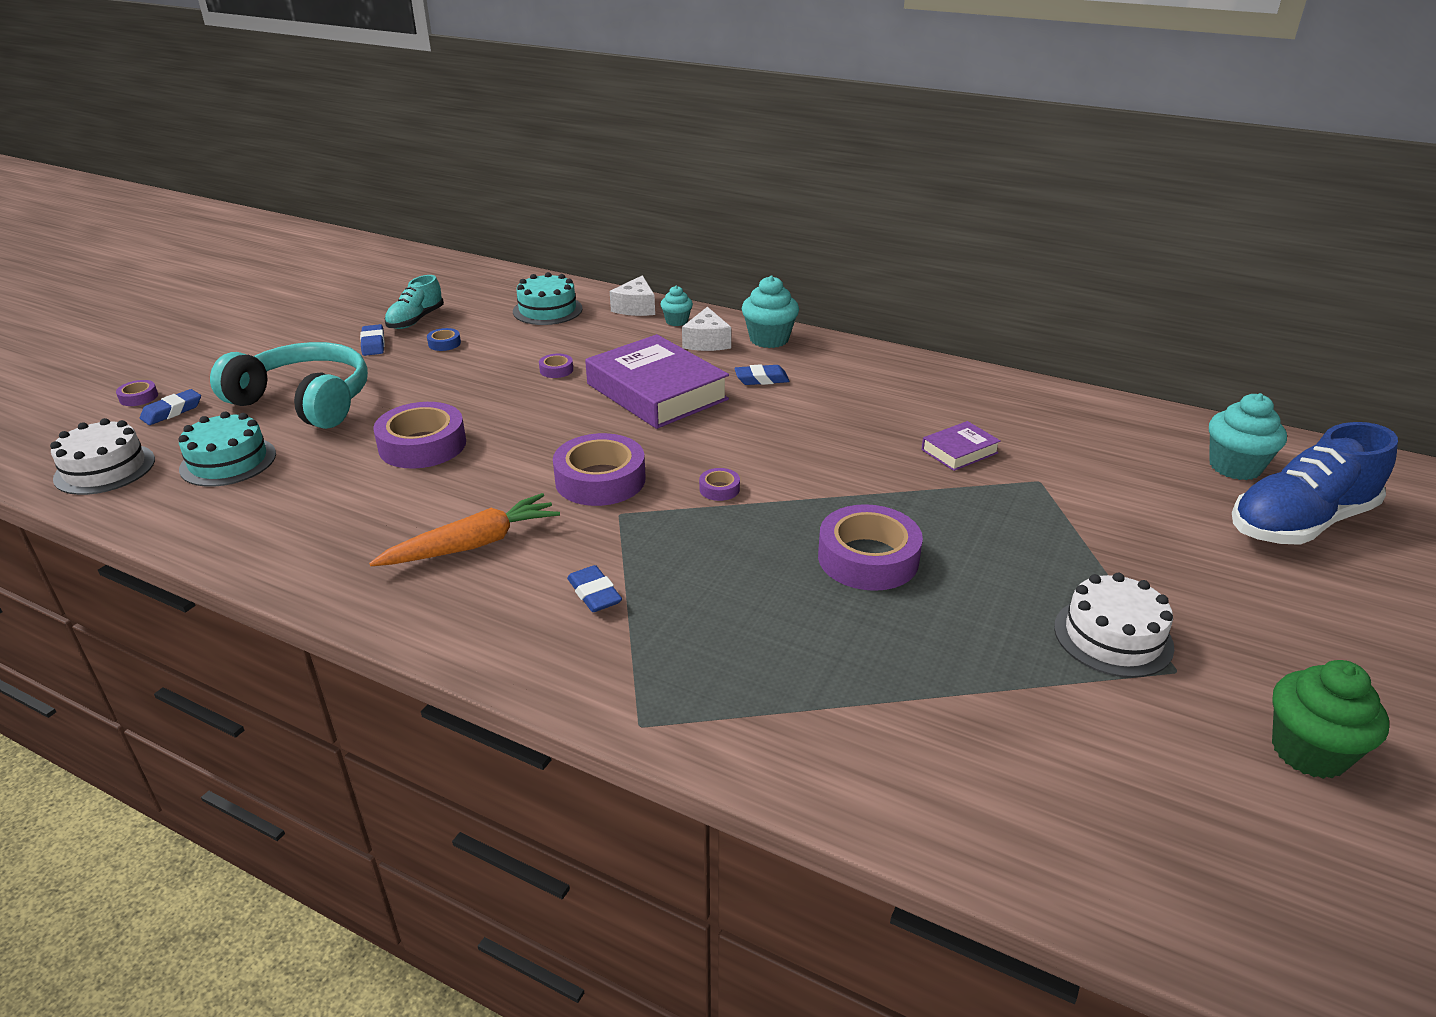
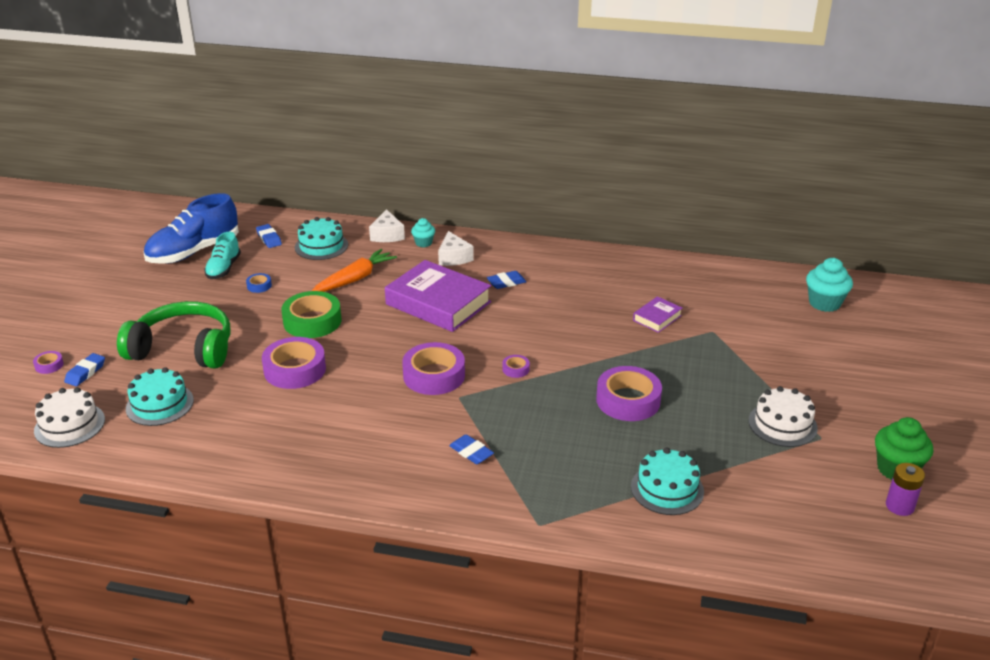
camera: 15 degrees left, 0 degrees up
turquoise headphones [210,342,368,429] -> green headphones [117,301,230,368]
blue eraser [360,324,385,356] -> blue eraser moved to [256,224,282,248]
orange carrot [369,493,560,566] -> orange carrot moved to [312,249,397,292]
purple tape [539,354,573,378] -> none
turquoise cupcake [741,276,799,348] -> none
blue shoe [1232,422,1398,545] -> blue shoe moved to [144,193,239,264]
none -> green tape [281,291,341,338]
none -> turquoise cake [631,448,704,515]
none -> purple battery [886,463,925,516]

